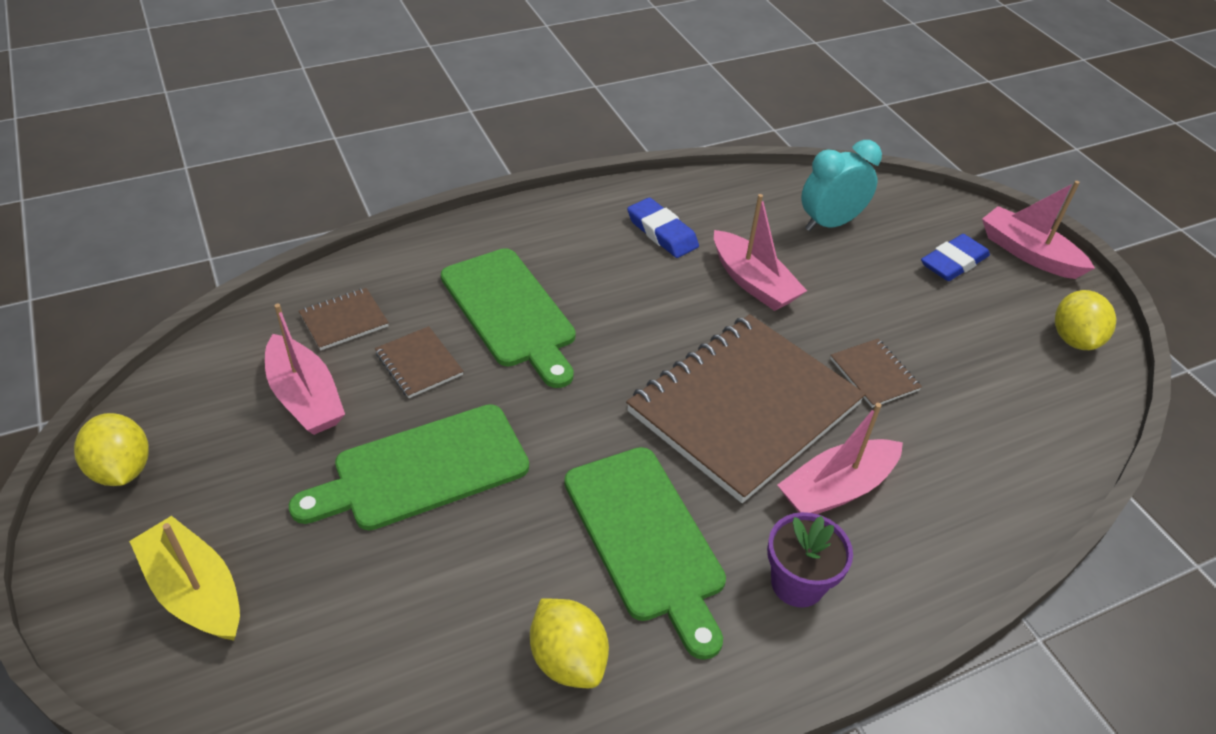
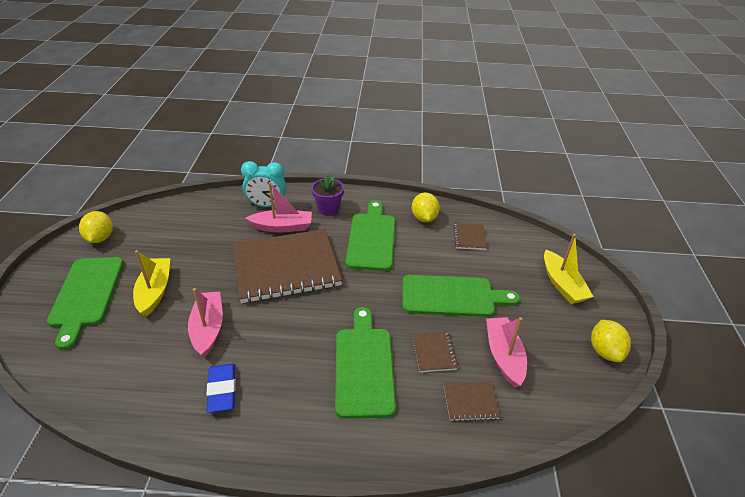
camera: 150 degrees left, 5 degrees down
turquoise clock [801,140,882,231] -> turquoise clock moved to [241,161,286,207]
brown notebook [830,339,922,408] -> brown notebook moved to [453,223,487,250]
blue eraser [921,234,990,281] -> green cutting board [47,257,124,350]
pink boat [982,181,1095,279] -> none
yellow lemon [1055,290,1116,350] -> yellow lemon turned 45 degrees counterclockwise [79,211,113,243]
none -> yellow boat [133,250,170,317]

